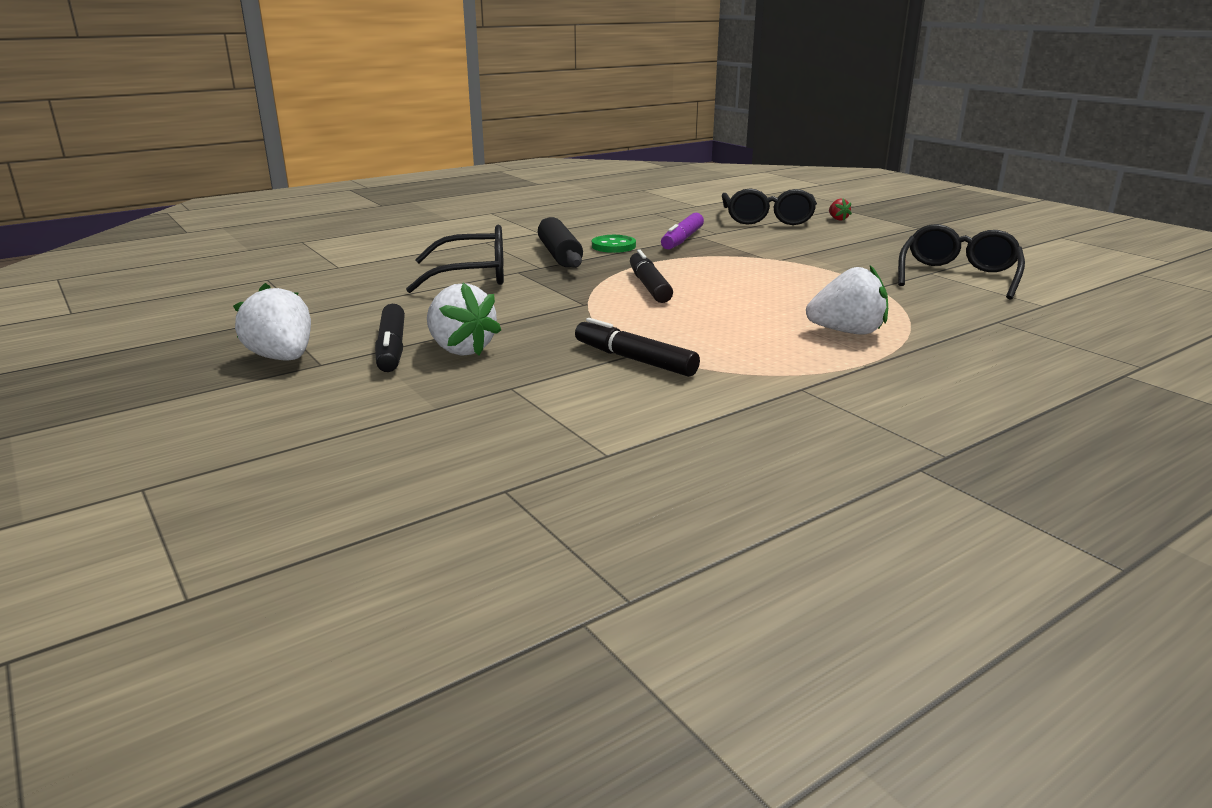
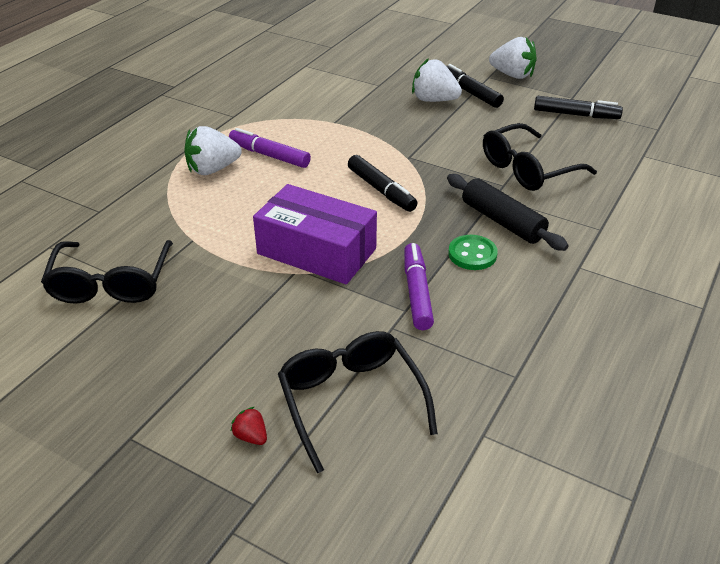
camera: 155 degrees right, 15 degrees up
black marker [575,318,700,377] -> black marker moved to [534,96,623,119]
none -> purple marker [229,128,311,168]
none -> purple box [253,184,377,284]

